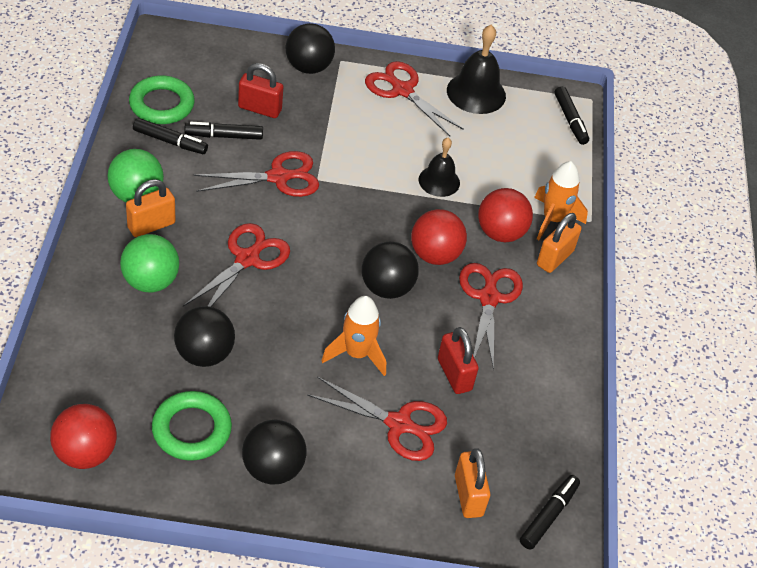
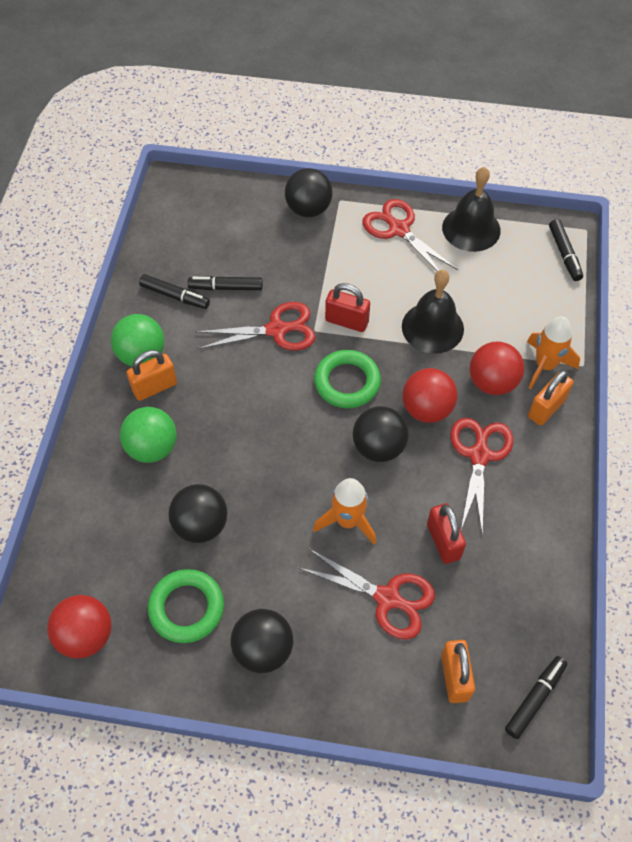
camera: 10 degrees right, 10 degrees up
green ring [129,75,195,124] -> green ring moved to [314,350,381,408]
red scissors [183,223,290,307] -> none
red padlock [238,63,283,118] -> red padlock moved to [325,283,370,332]
black bell [418,138,460,197] -> black bell [402,270,464,354], size x1.53

